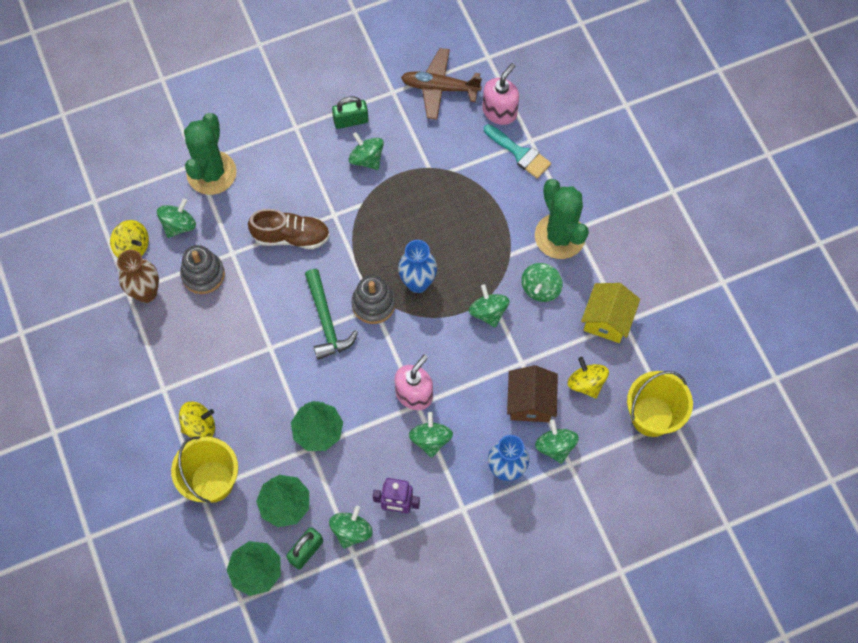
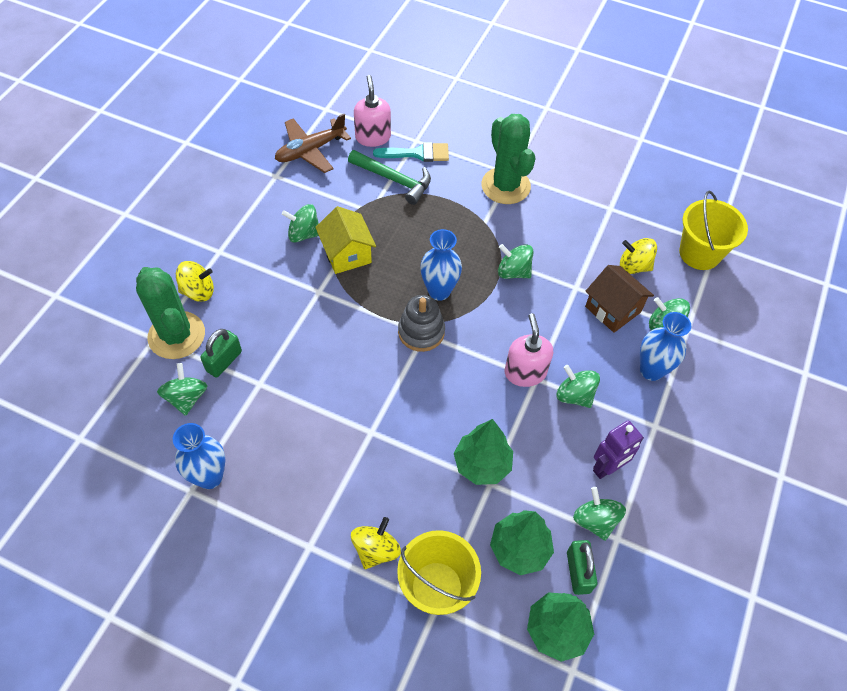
camera: 45 degrees left, 10 degrees down
yellow spinning top [110,220,149,258] -> yellow spinning top moved to [176,261,214,302]
brown vase [117,250,159,303] -> blue vase [173,423,225,489]
grey stacking toy [180,245,225,294] -> none
brown shoe [248,209,330,249] -> none
green hammer [305,269,358,360] -> green hammer moved to [348,150,431,205]
green padlock [332,96,369,129] -> green padlock moved to [200,329,242,377]
green spinning top [521,263,563,302] -> none
green cactus [535,179,589,259] -> green cactus turned 45 degrees clockwise [481,114,536,204]
yellow house [581,283,640,343] -> yellow house moved to [315,206,376,274]

